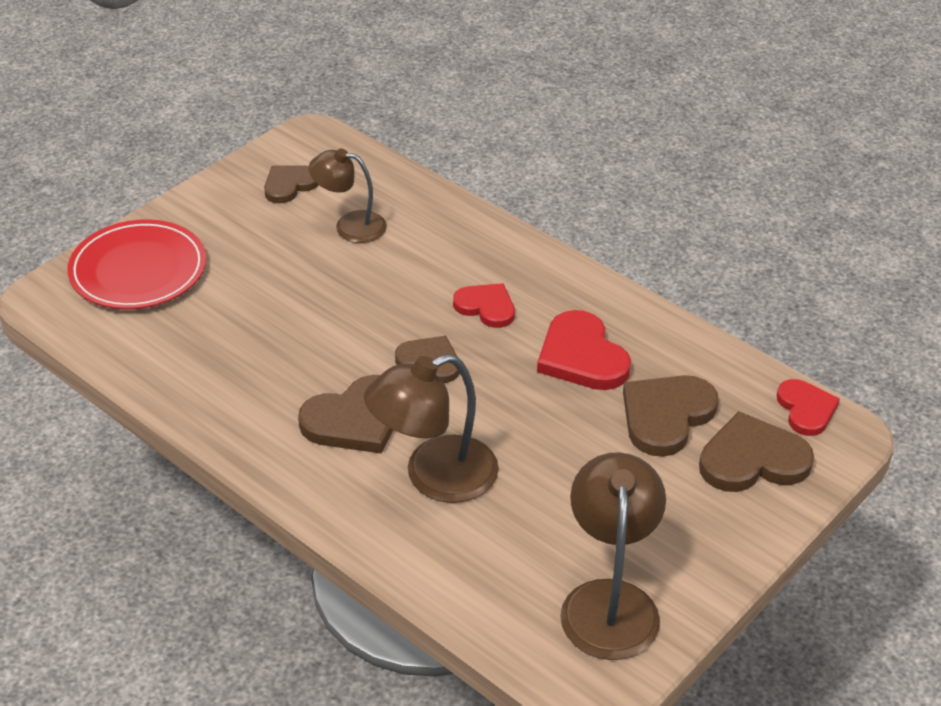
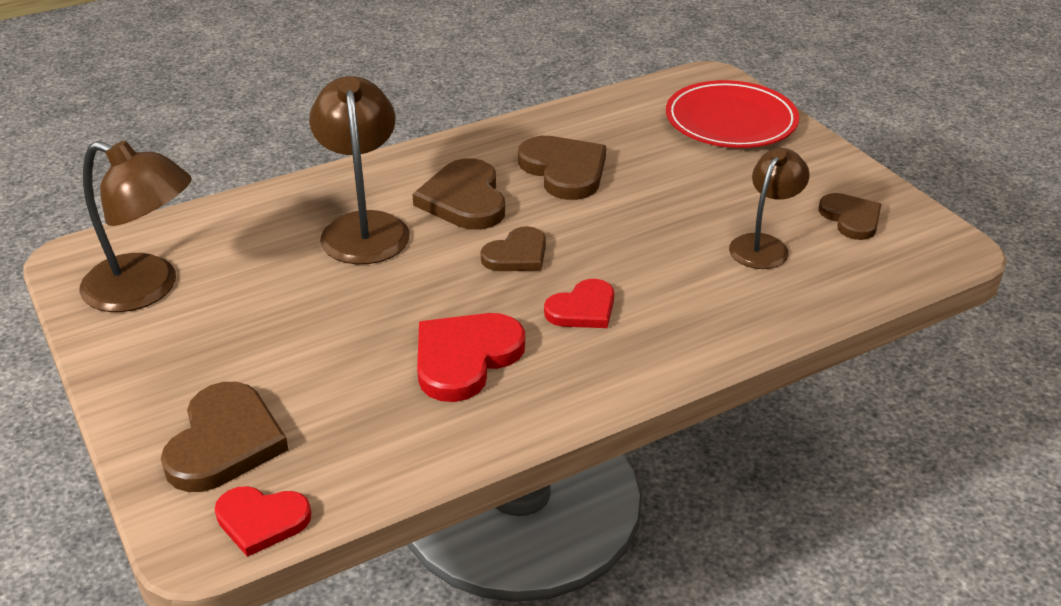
camera: 110 degrees right, 5 degrees down
red heart [537,310,631,390] -> red heart turned 45 degrees counterclockwise [417,313,525,402]
brown heart [623,375,718,457] -> brown heart moved to [518,136,606,200]

